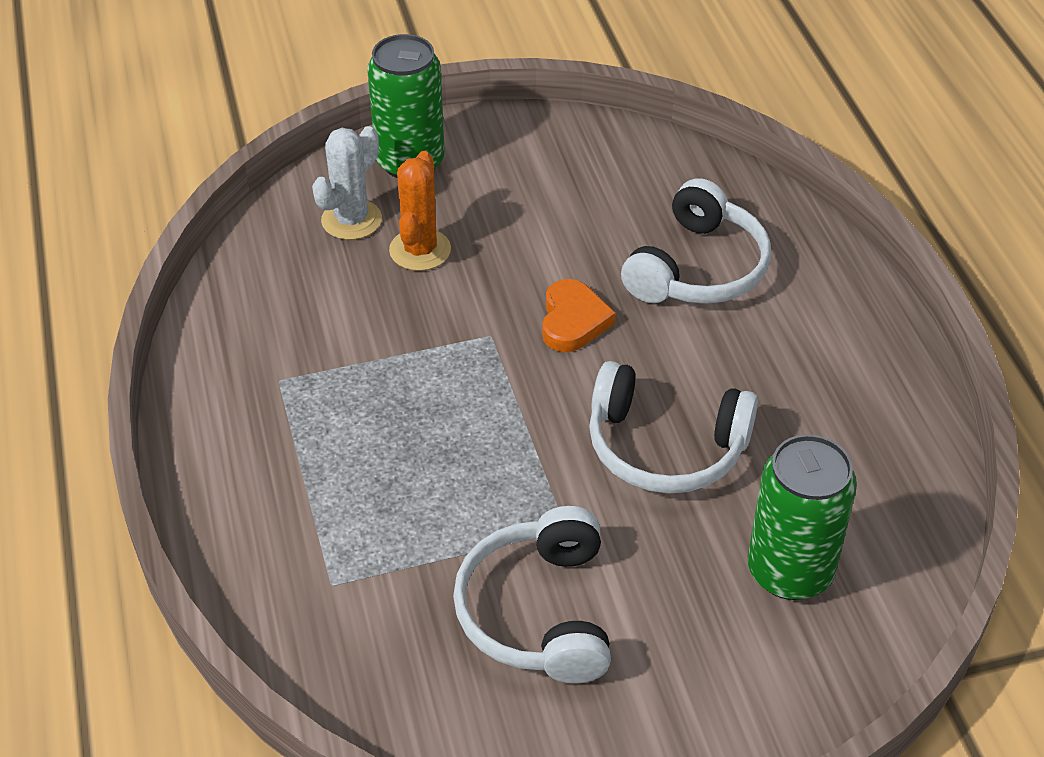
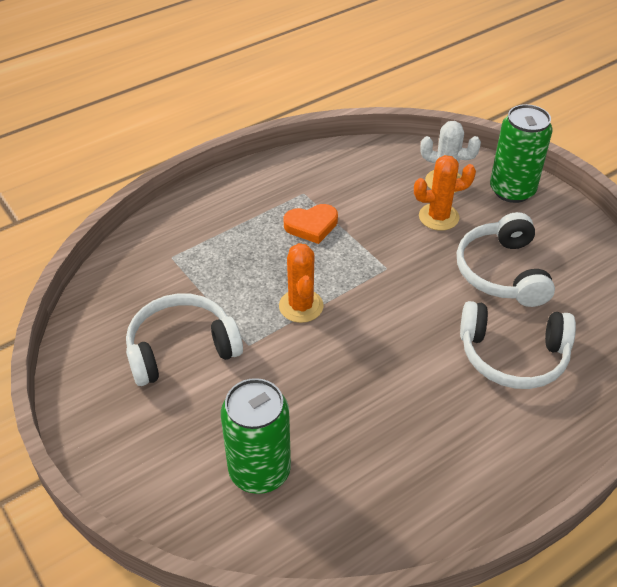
camera: 70 degrees right, 0 degrees up
orange heart [542,279,616,352] -> orange heart moved to [283,204,338,244]
white headphones [589,361,758,494] -> white headphones moved to [457,212,555,307]
none -> orange cactus [279,243,324,323]

